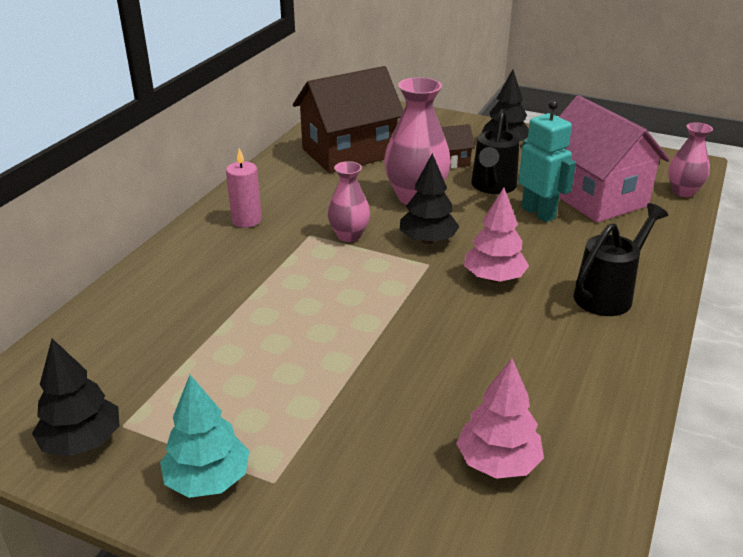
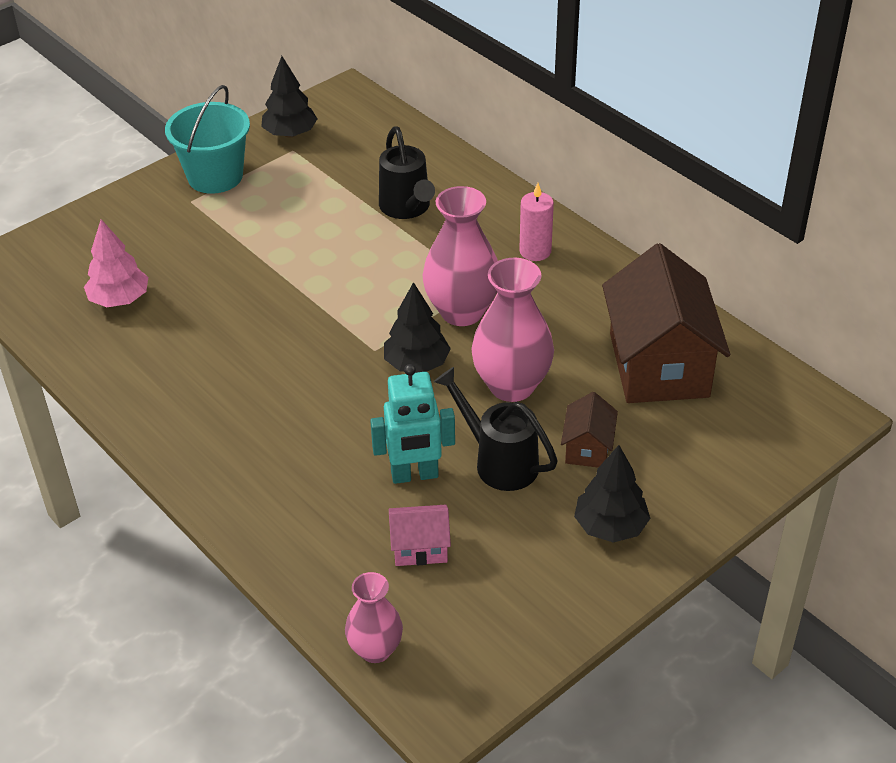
camera: 115 degrees right, 10 degrees up
turquoise tree [160,375,249,498] -> turquoise bucket [165,85,250,194]
pink vase [328,161,370,242] -> pink vase [423,186,498,326], size x1.67
pink tree [464,187,529,282] -> none
pink house [559,95,670,223] -> pink house [389,505,451,566], size x0.46
black watering can [573,203,668,316] -> black watering can moved to [379,126,435,219]

